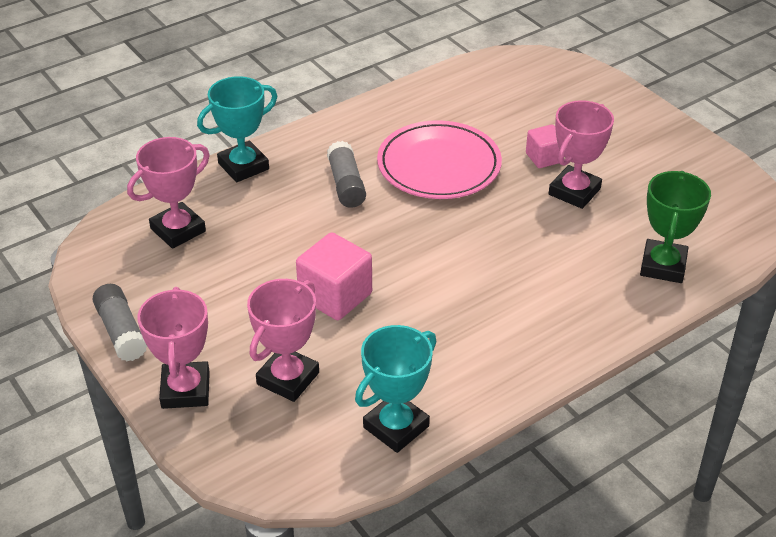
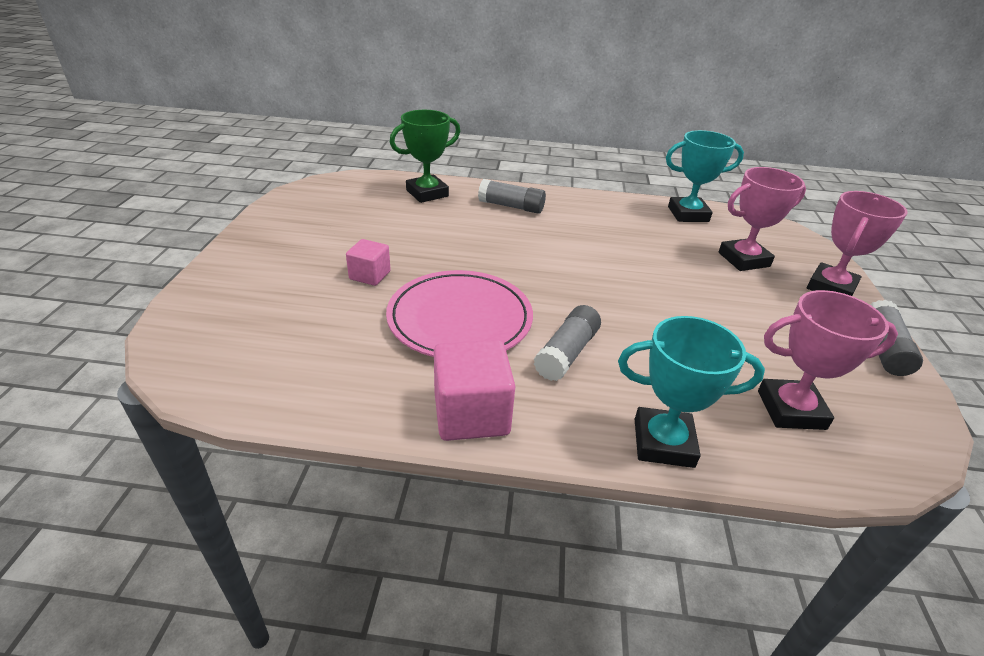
camera: 140 degrees left, 5 degrees down
pink cube [296,232,372,320] -> pink cube moved to [434,340,515,441]
pink trophy [549,100,614,209] -> none
none -> grey glue stick [478,179,546,214]

